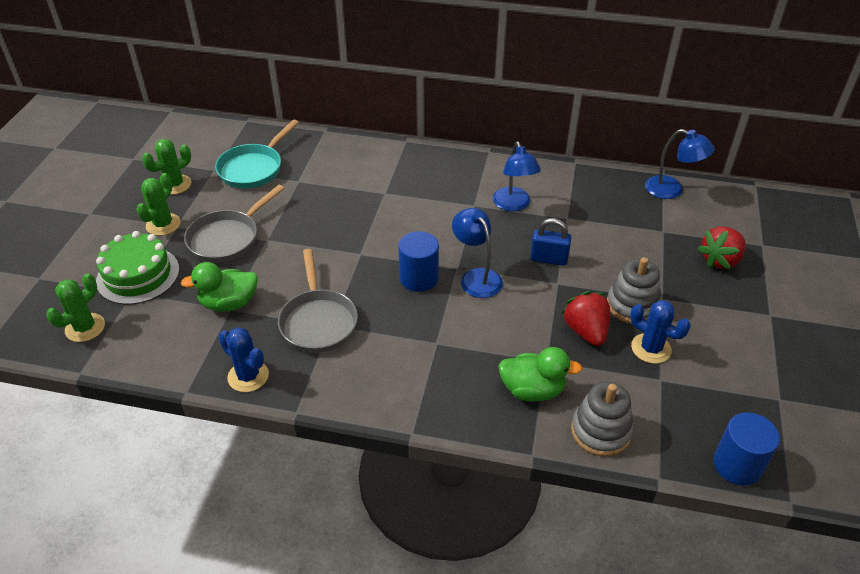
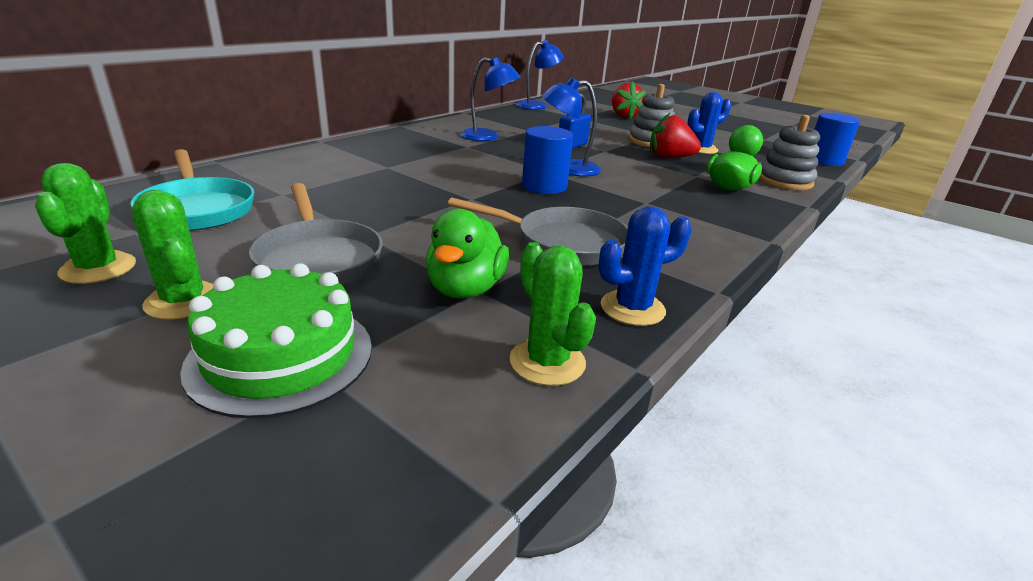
camera: 65 degrees left, 15 degrees down
green cactus [46,273,105,342] -> green cactus moved to [510,242,596,386]

